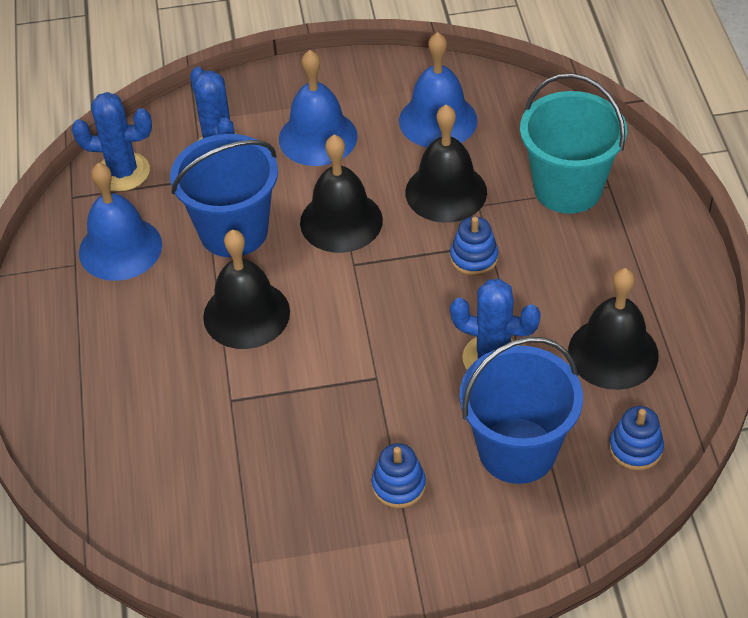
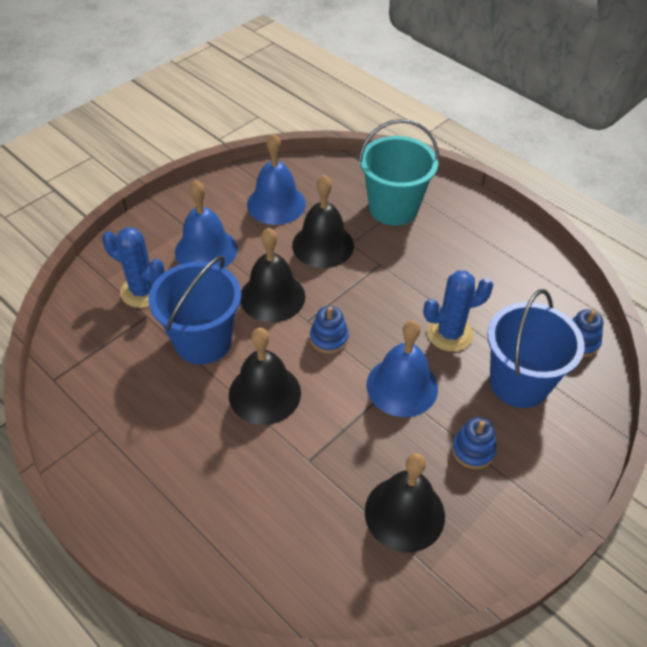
camera: 40 degrees left, 0 degrees up
blue cactus [72,92,152,192] -> none
blue bell [79,163,162,281] -> blue bell moved to [367,320,438,417]
blue stacking toy [450,216,498,276] -> blue stacking toy moved to [310,306,349,353]
black bell [568,268,659,390] -> black bell moved to [365,453,445,553]

